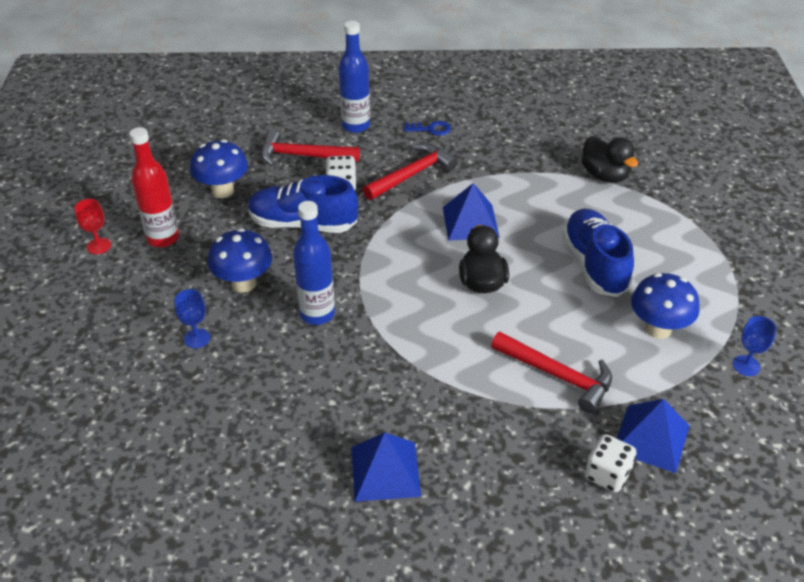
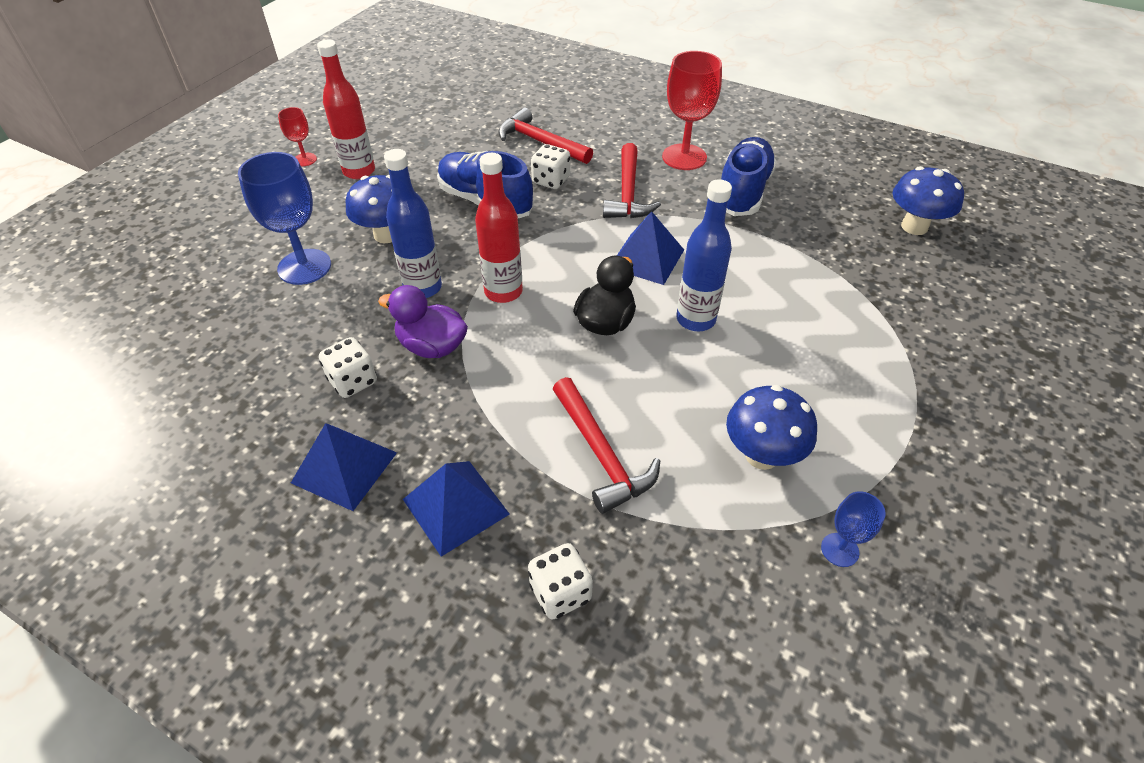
camera: 30 degrees right, 5 degrees up
blue goblet [174,289,210,348] -> blue goblet [238,152,331,285], size x1.94
blue mushroom [190,139,248,198] -> blue mushroom moved to [893,166,964,235]
blue bottle [339,21,370,133] -> blue bottle moved to [676,179,732,331]
red hammer [363,144,458,200] -> red hammer turned 105 degrees clockwise [603,143,661,218]
blue key [404,121,451,136] -> red goblet [662,51,722,170]
blue shoe [562,209,634,297] -> blue shoe moved to [721,137,777,216]
black duck [582,136,638,183] -> none
blue pyramid [617,399,690,473] -> blue pyramid moved to [403,461,510,557]
none -> white dice [319,337,377,398]
none -> purple duck [378,285,468,358]
none -> red bottle [475,153,523,303]

